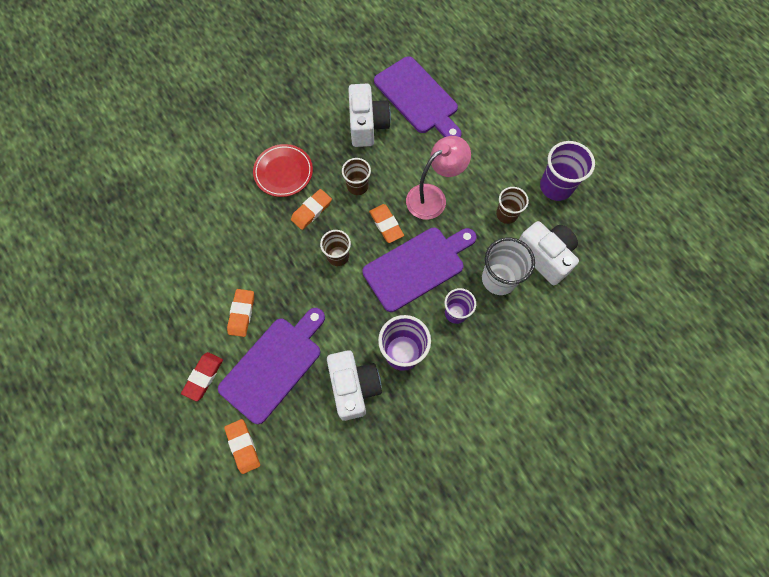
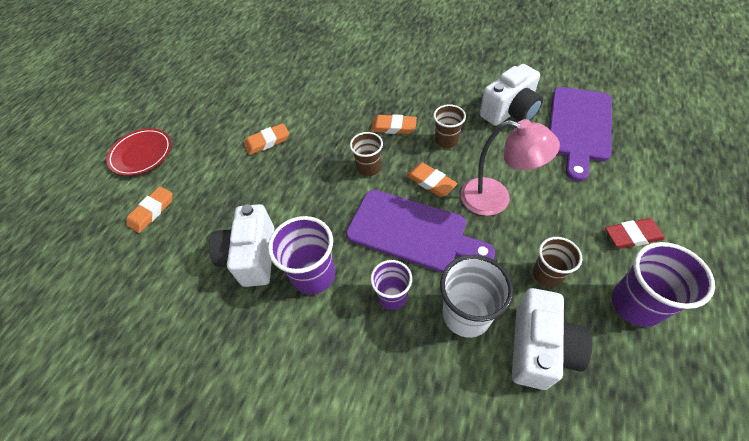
camera: 60 degrees right, 15 degrees down
red eraser [181,352,223,401] -> red eraser moved to [605,218,665,249]
purple cutting board [218,308,325,424] -> none
red plate [253,144,313,197] -> red plate moved to [106,128,171,176]
white camera [327,350,382,421] -> white camera turned 135 degrees clockwise [209,204,274,287]
orange eraser [369,204,404,243] -> orange eraser turned 75 degrees counterclockwise [406,163,457,197]

